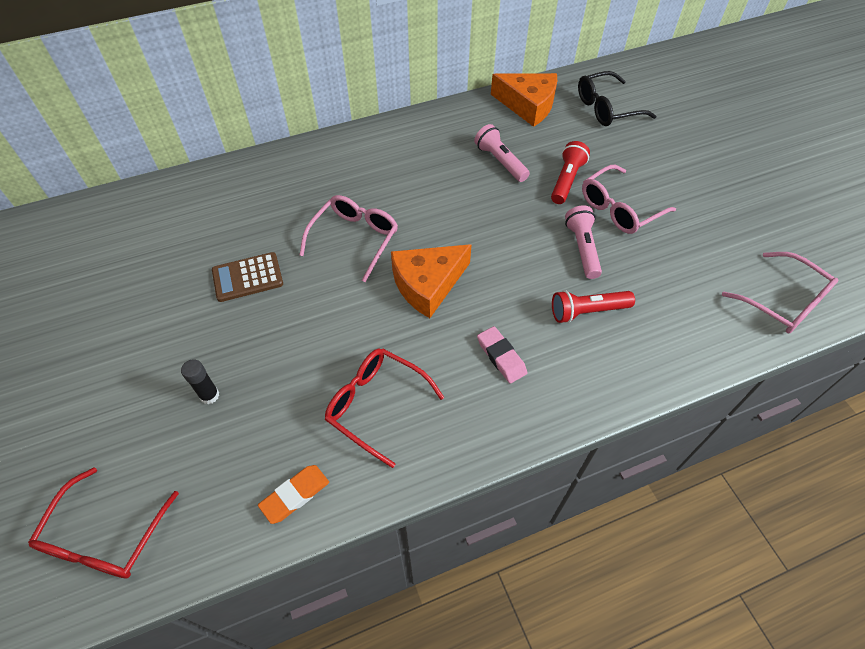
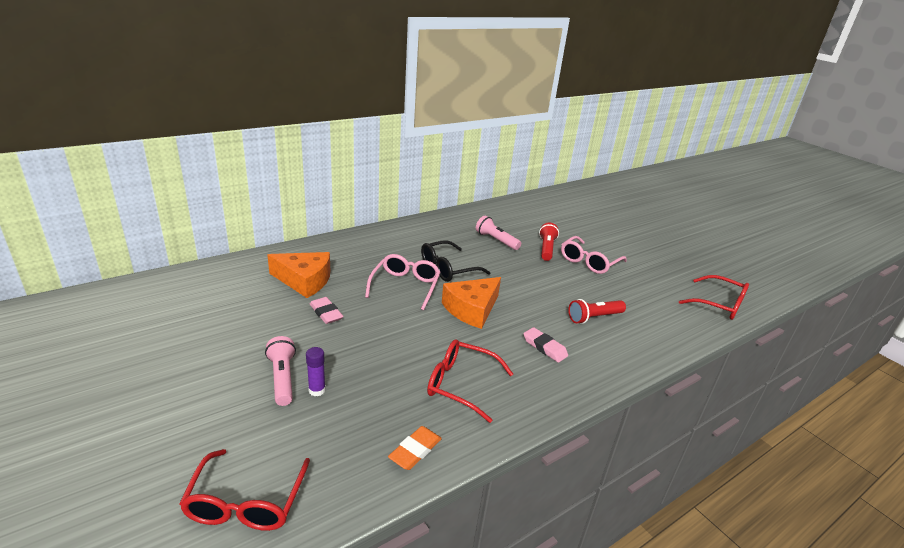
camera: 15 degrees left, 25 degrees down
black glue stick [181,359,220,404] -> purple glue stick [306,347,326,396]
brown calculator [212,252,283,302] -> pink eraser [310,297,344,324]
orange cheese [491,73,557,127] -> orange cheese moved to [267,252,330,298]
pink flashlight [565,205,602,279] -> pink flashlight moved to [265,336,296,406]
black glasses [578,71,657,126] -> black glasses moved to [421,240,491,282]
pink glasses [722,252,839,334] -> red glasses [679,275,749,320]

